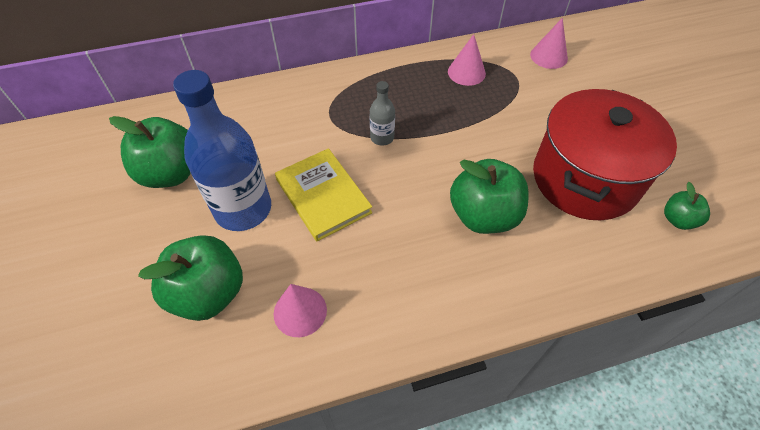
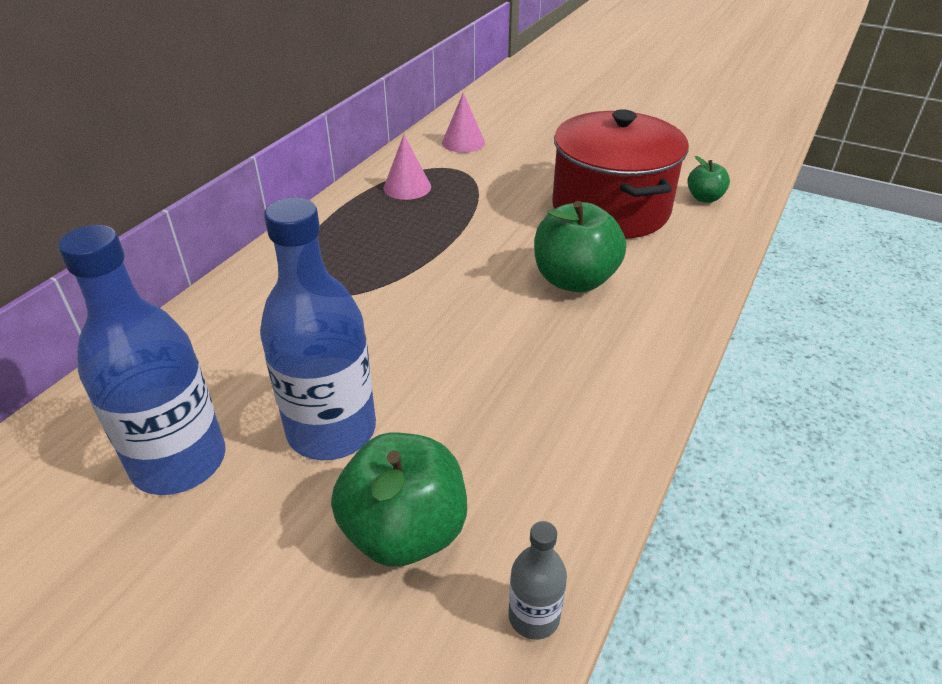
camera: 45 degrees left, 15 degrees down
green apple [109,116,191,188] -> blue bottle [58,225,225,495]
pink cone [274,284,327,337] -> none
yellow book [275,148,372,241] -> none
grey bottle [369,81,395,146] -> grey bottle moved to [509,521,567,640]

